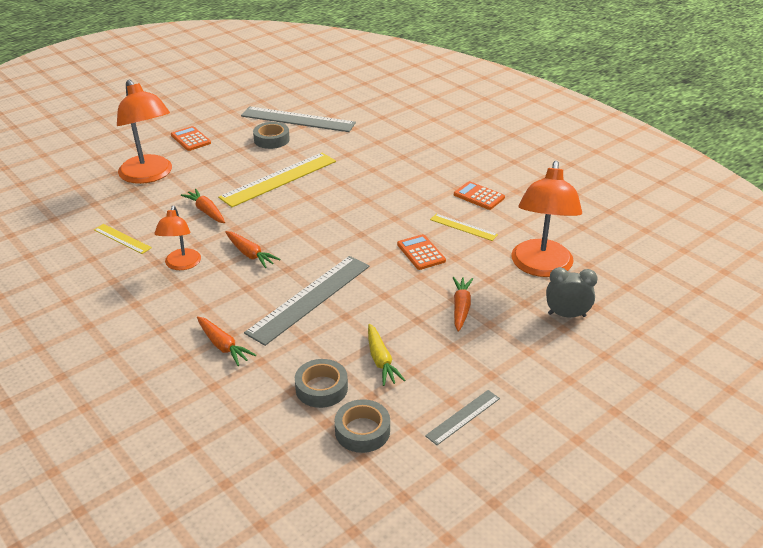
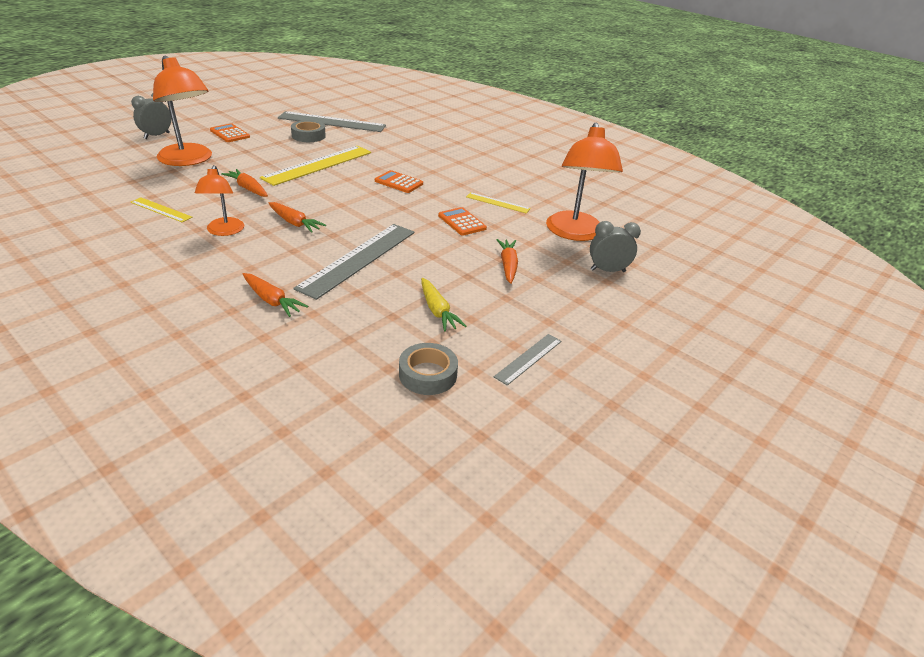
camera: 10 degrees left, 0 degrees up
grey tape [295,359,348,408] -> none
orange calculator [454,181,505,210] -> orange calculator moved to [375,170,423,193]
none -> grey clock [131,93,171,139]

